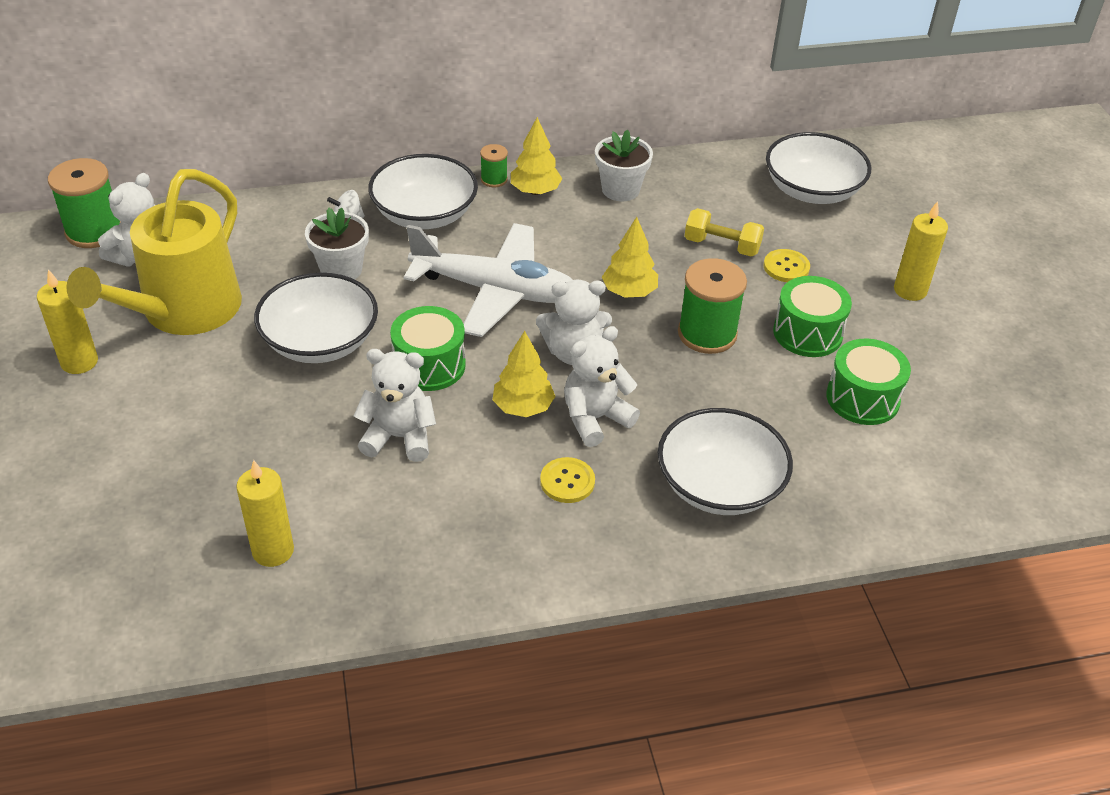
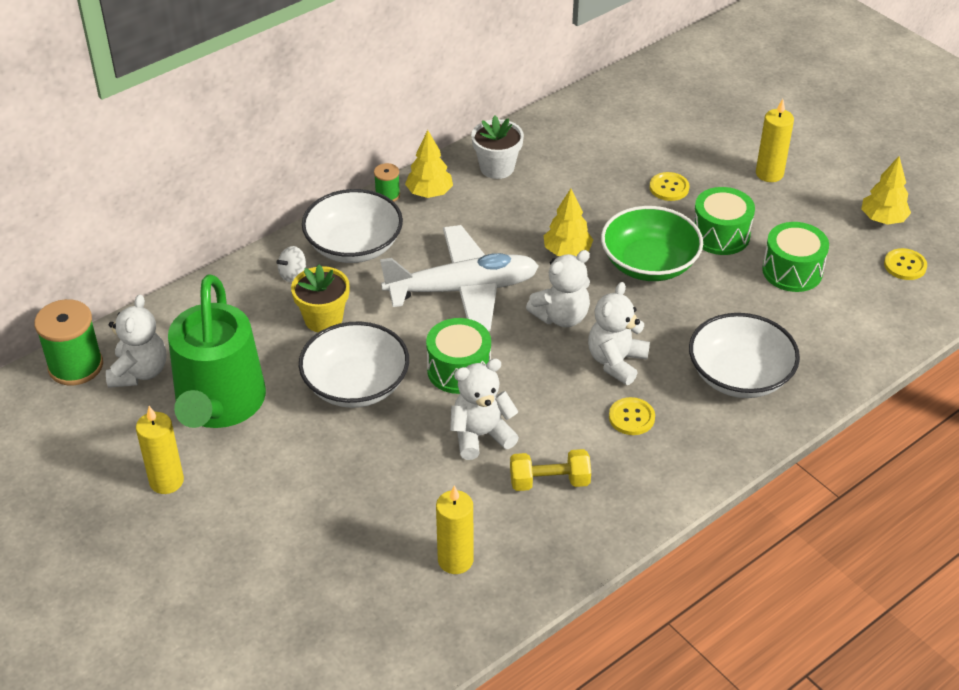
camera: 25 degrees left, 0 degrees up
yellow watering can [66,169,242,335] -> green watering can [168,275,266,428]
white flower pot [305,208,369,279] -> yellow flower pot [291,265,350,332]
yellow tree [492,331,555,417] -> yellow tree moved to [861,156,911,225]
green spool [678,258,747,354] -> green bowl [601,206,703,281]
yellow dumbbell [685,208,764,256] -> yellow dumbbell moved to [510,449,591,491]
white bowl [766,132,871,204] -> none
none -> yellow button [884,248,927,280]

